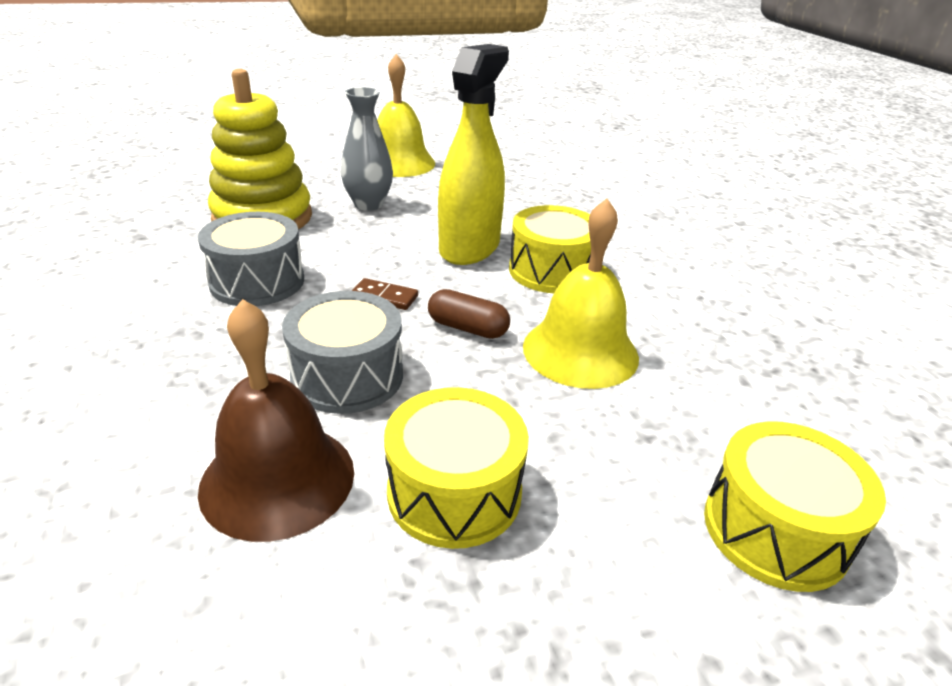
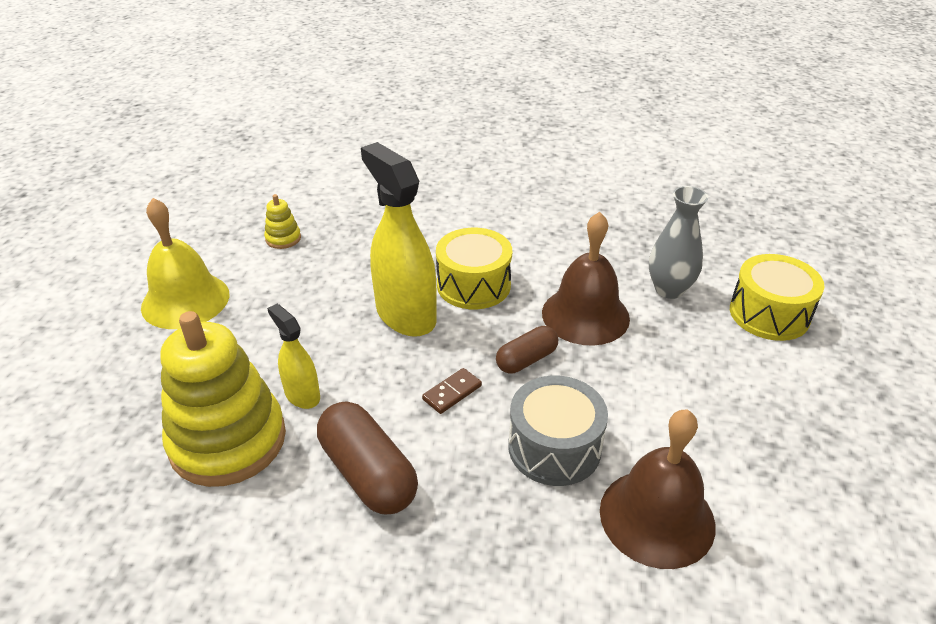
camera: 60 degrees left, 5 degrees up
grey drum [198,212,304,306] -> brown capsule [317,401,418,514]
grey vase [341,87,393,211] -> grey vase moved to [649,186,708,299]
yellow drum [384,387,529,549] -> none
yellow bell [523,198,639,389] -> brown bell [542,212,630,346]
none -> yellow stacking toy [264,194,301,249]
none -> yellow spray bottle [267,304,320,409]

